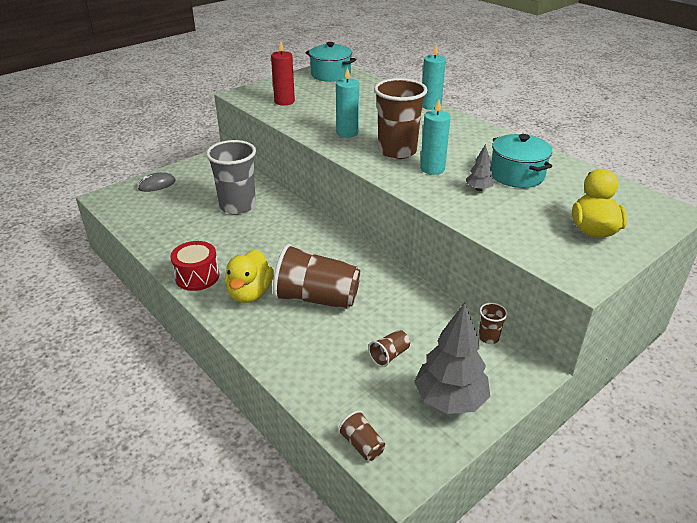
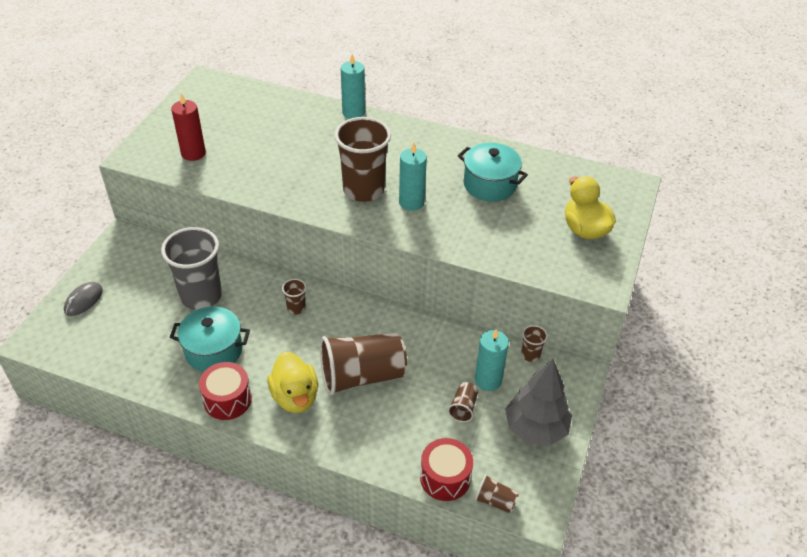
camera: 30 degrees left, 10 degrees up
turquoise pot [305,42,357,82] -> turquoise pot moved to [170,306,250,372]
turquoise candle [336,67,359,138] -> turquoise candle moved to [475,329,509,391]
grey tree [466,144,495,191] -> none
none -> brown cup [282,279,306,314]
none -> red drum [420,438,473,501]

